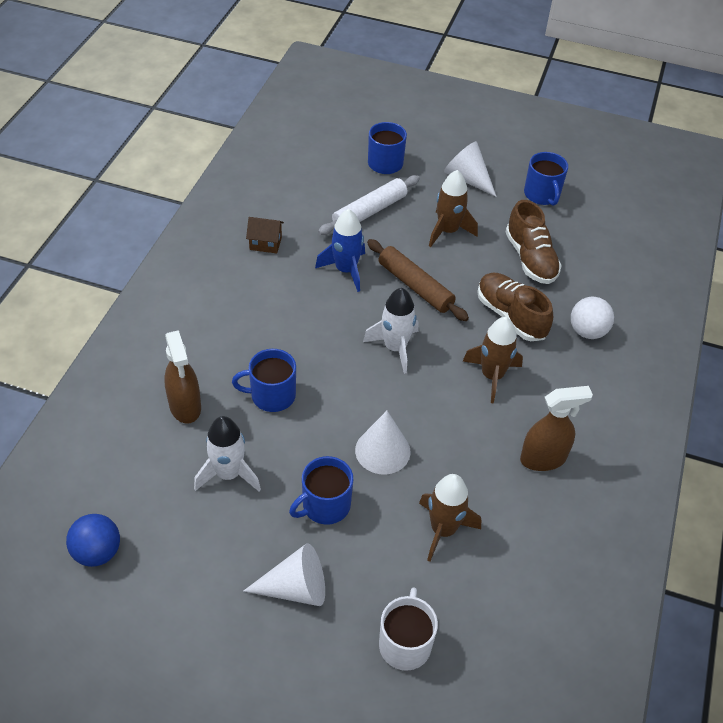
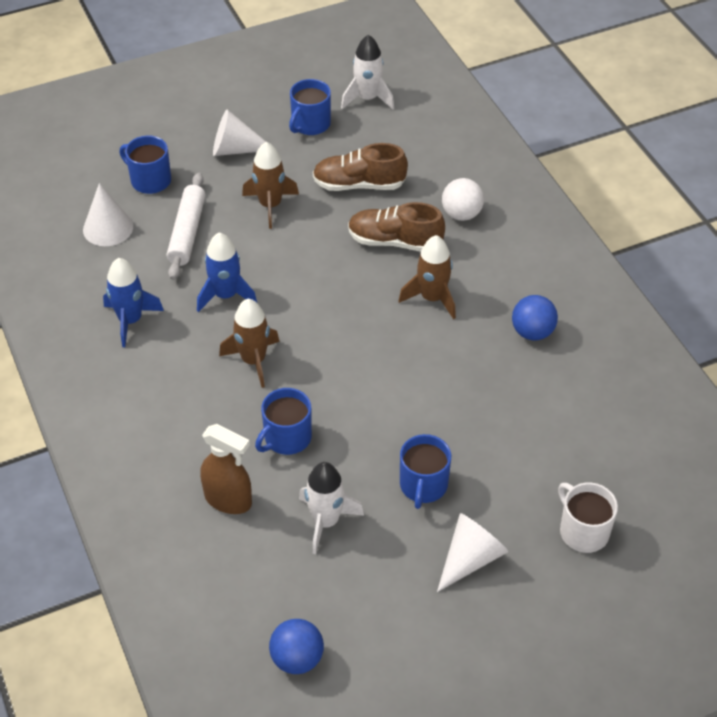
camera: 40 degrees left, 0 degrees up
brown house [246,217,284,253] -> blue rocket [103,258,164,347]
white cone [355,411,411,474] -> white cone moved to [83,183,133,246]
white rocket [363,288,419,374] -> white rocket moved to [341,35,394,109]
brown rolling pin [367,239,469,321] -> none
brown rocket [419,474,481,562] -> brown rocket moved to [219,299,280,388]
brown shoe [506,200,562,284] -> brown shoe turned 150 degrees clockwise [313,143,408,191]
brown spray bottle [520,386,593,471] -> blue ball [512,295,558,340]
blue mug [524,152,568,206] -> blue mug turned 90 degrees clockwise [289,79,331,135]

